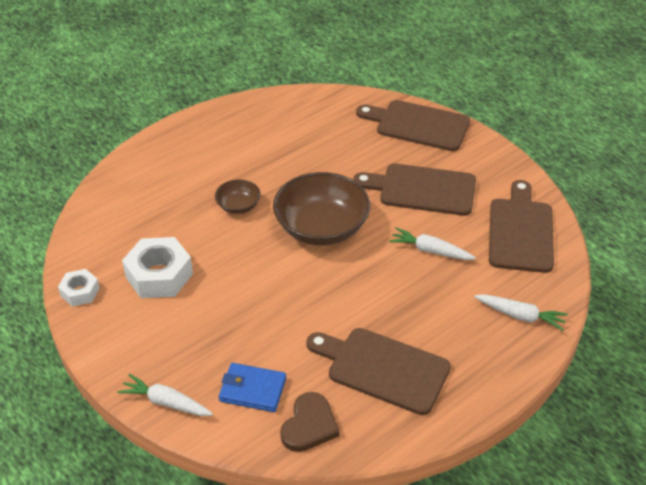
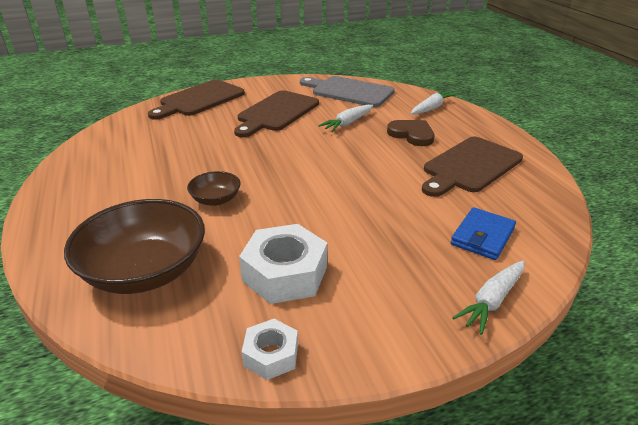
camera: 70 degrees left, 10 degrees down
brown bowl [273,172,370,246] -> brown bowl moved to [64,199,205,294]
brown heart [280,392,340,452] -> brown heart moved to [387,120,435,146]
brown cutting board [489,180,554,273] -> grey cutting board [300,76,395,107]

